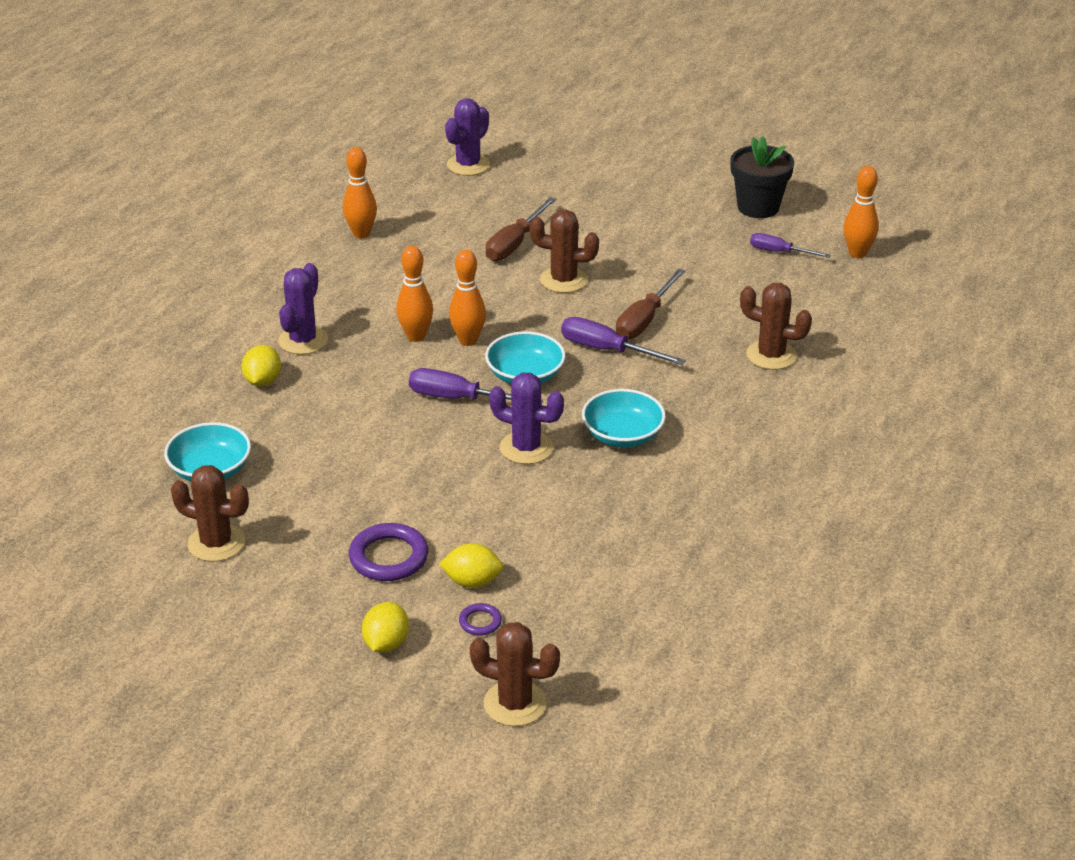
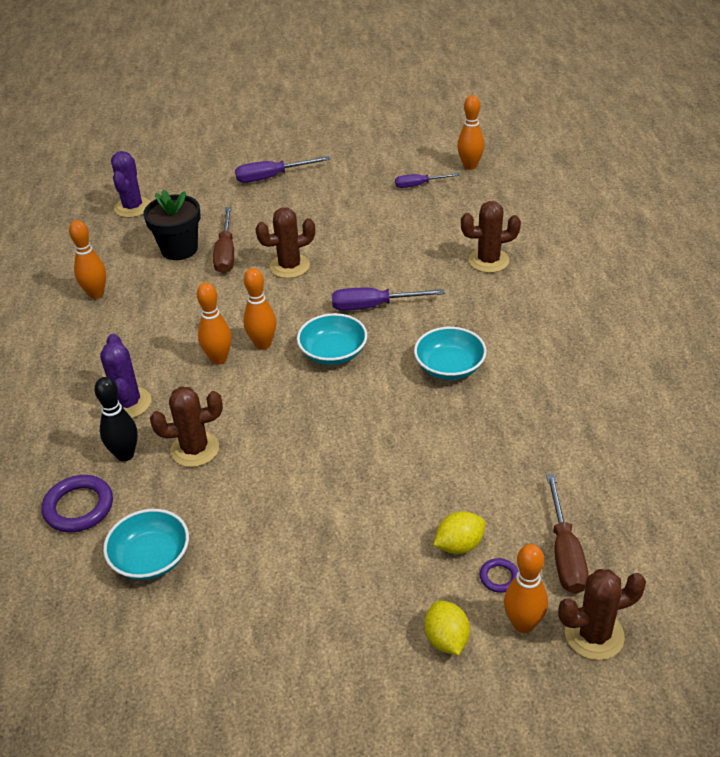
camera: 30 degrees left, 5 degrees up
brown cactus [171,465,249,562] -> brown cactus moved to [150,386,223,467]
yellow lemon [241,345,281,386] -> black bowling pin [94,377,138,461]
purple ring [349,523,428,581] -> purple ring moved to [42,475,113,533]
purple screwdriver [409,368,543,404] -> purple screwdriver moved to [235,156,330,183]
purple cactus [489,373,564,464] -> none
brown screwdriver [616,269,685,340] -> brown screwdriver moved to [546,474,589,594]
black flower pot [730,136,794,218] -> black flower pot moved to [143,189,201,260]
none -> orange bowling pin [504,544,548,633]

